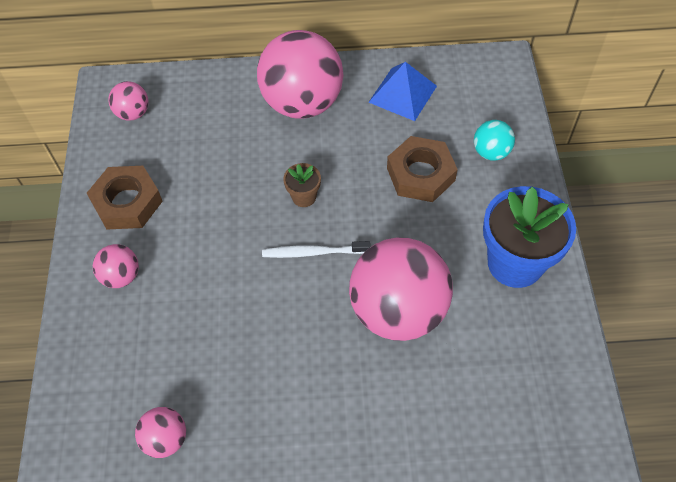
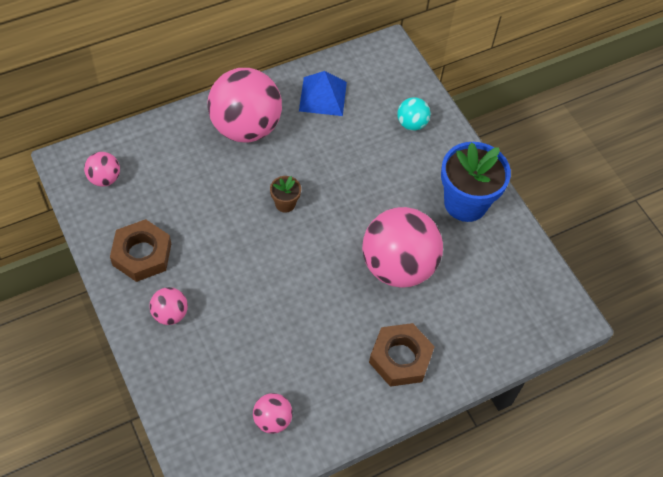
camera: 30 degrees left, 0 degrees up
white toothbrush [262,241,370,258] -> none
brown nut [387,136,458,202] -> brown nut moved to [369,323,435,387]

